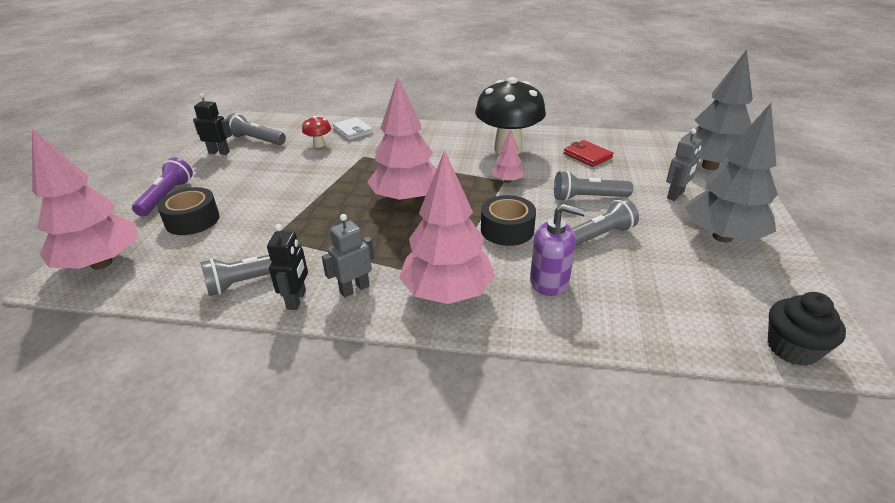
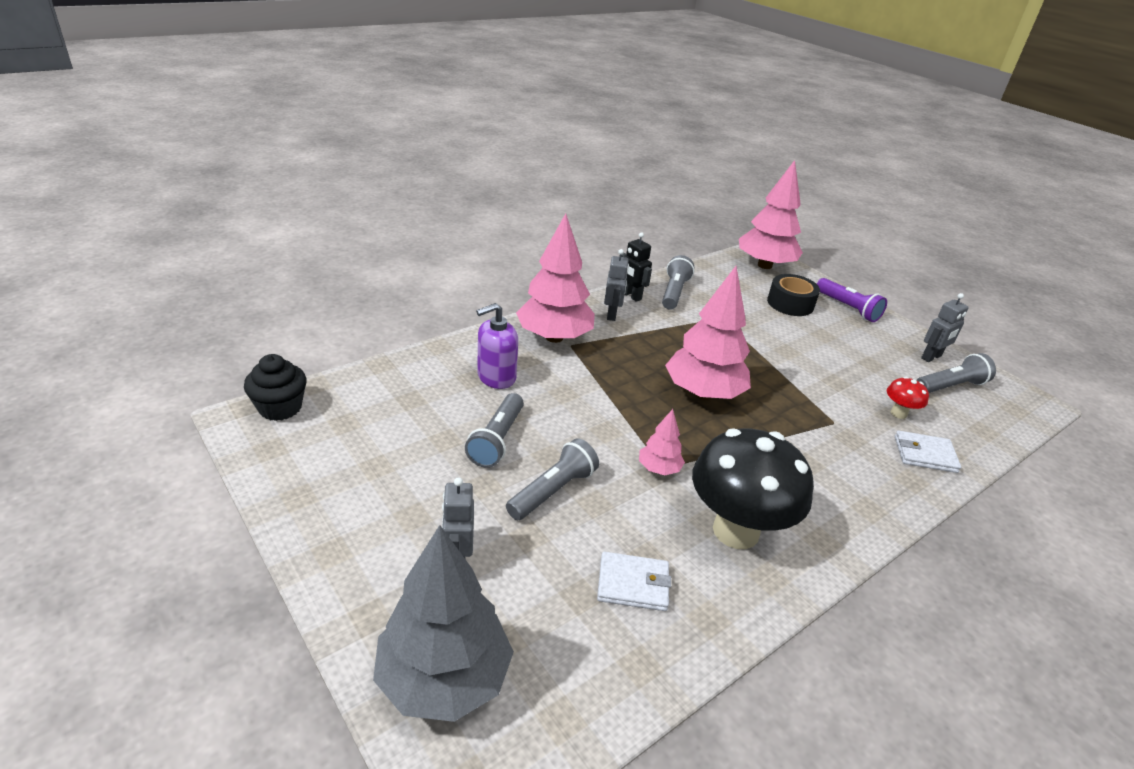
camera: 130 degrees right, 0 degrees up
black robot [193,93,232,155] -> grey robot [921,293,969,362]
black tape [481,195,536,246] -> none
red wallet [564,140,613,167] -> white wallet [597,552,671,611]
grey tree [685,103,778,242] -> none

